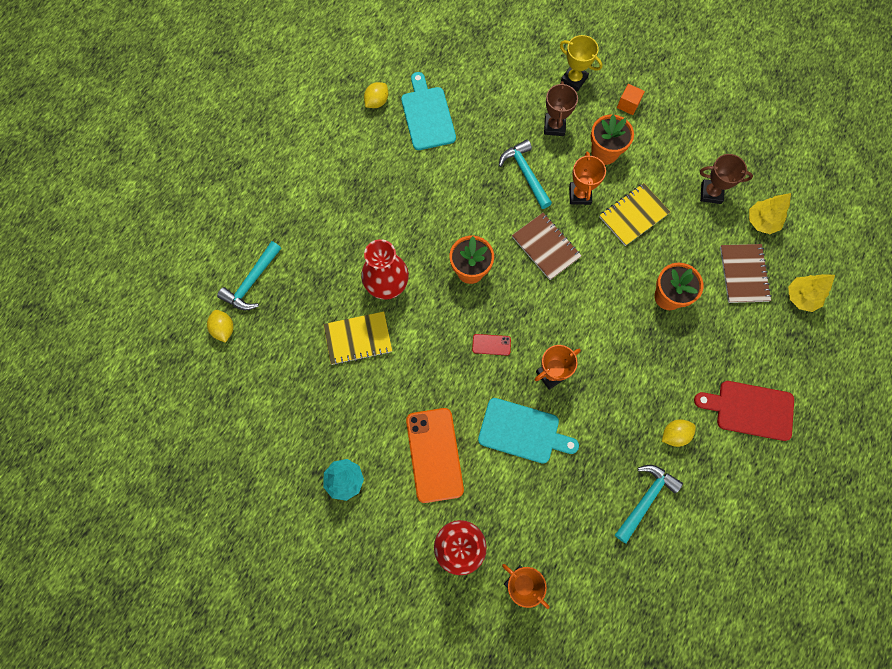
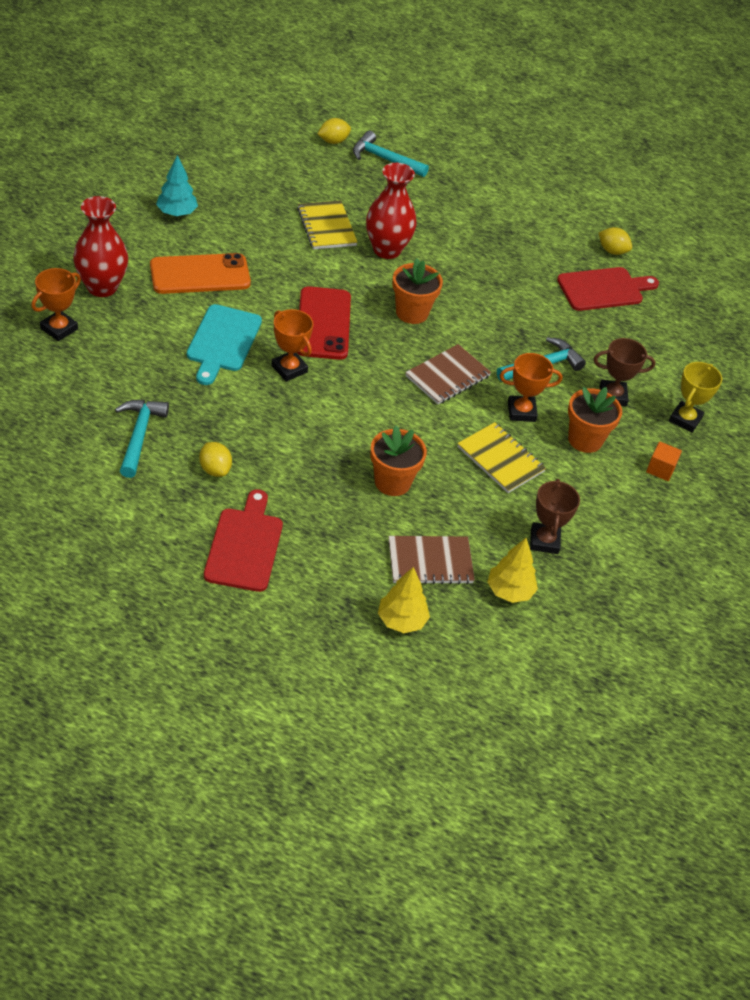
camera: 80 degrees right, 25 degrees down
turquoise cutting board [401,72,456,150] -> red cutting board [557,267,659,311]
red phone [472,334,511,355] -> red phone [297,286,351,360], size x2.27
turquoise hammer [615,465,683,543] -> turquoise hammer turned 120 degrees counterclockwise [115,400,169,478]

